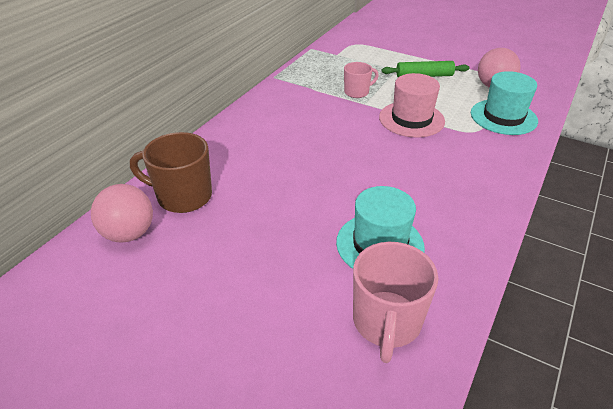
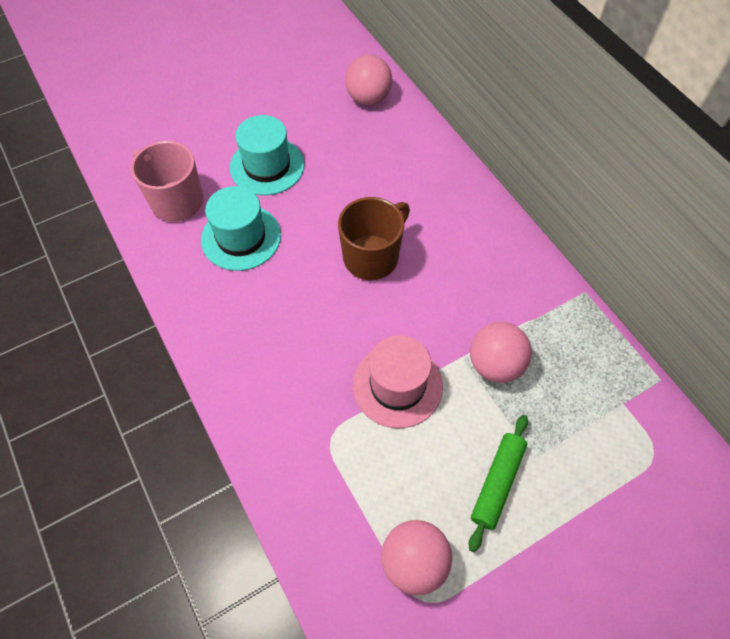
camera: 120 degrees right, 20 degrees up
brown mug [130,132,212,213] -> brown mug moved to [338,197,410,280]
pink mug [344,62,379,98] -> pink ball [470,322,532,383]
turquoise hat [471,71,538,135] -> turquoise hat moved to [230,115,304,195]

